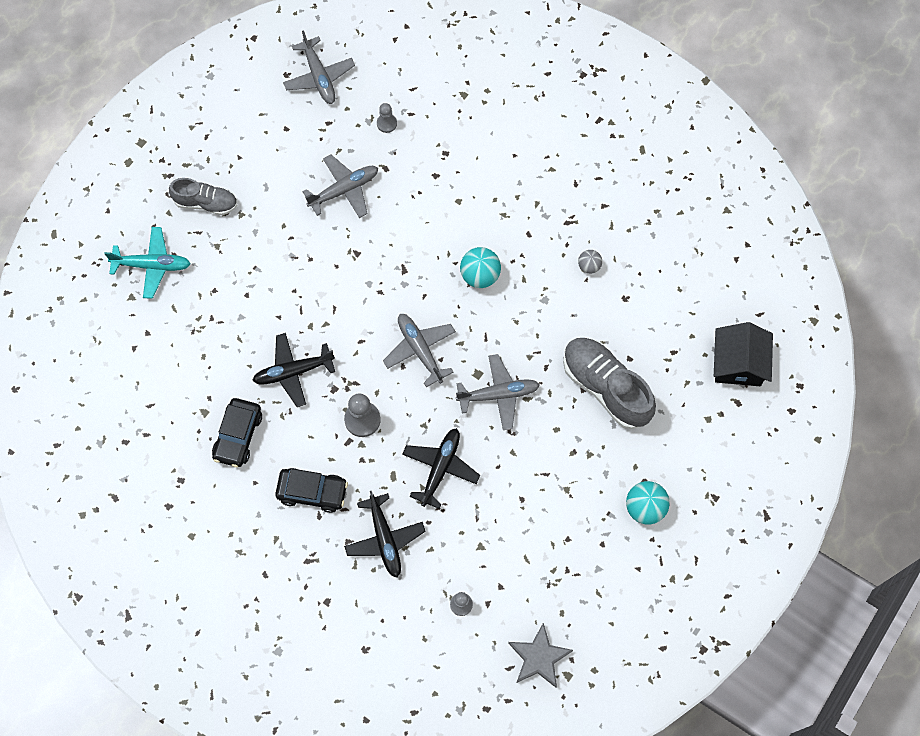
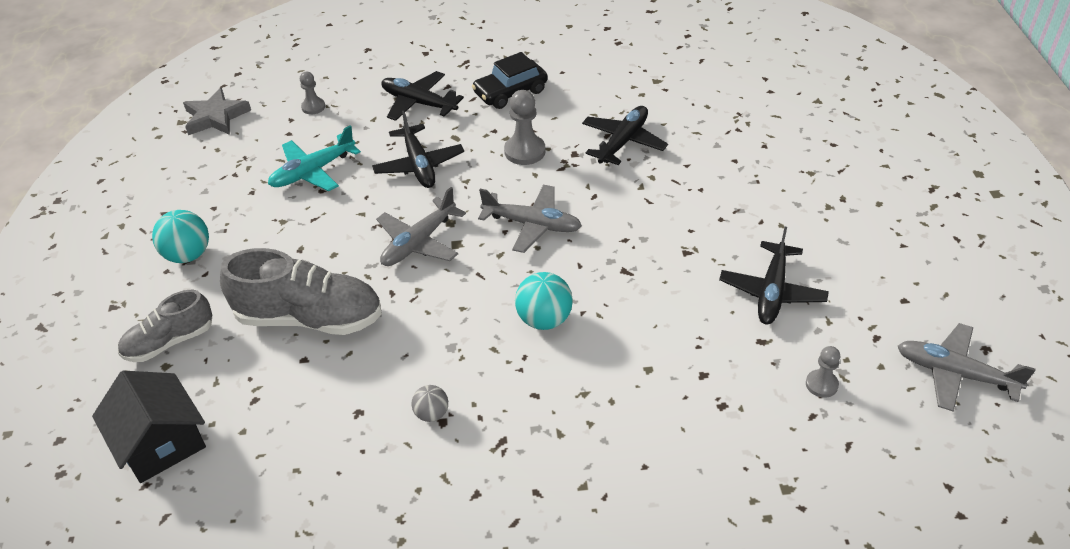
camera: 140 degrees right, 25 degrees down
turquoise plane [104,227,191,299] -> turquoise plane moved to [268,125,361,191]
grey shoe [169,178,237,215] -> grey shoe moved to [118,290,212,362]
black car [212,398,262,467] -> none
grey plane [302,154,378,218] -> black plane [719,227,829,324]

